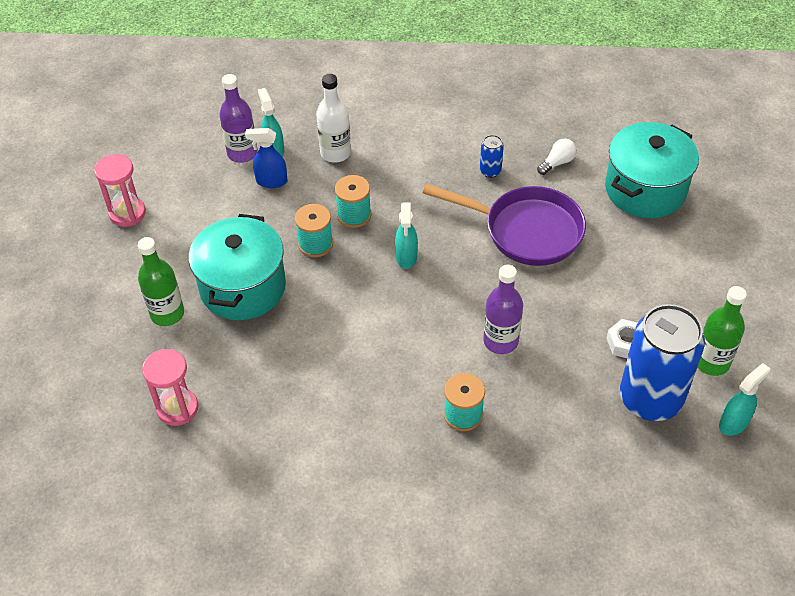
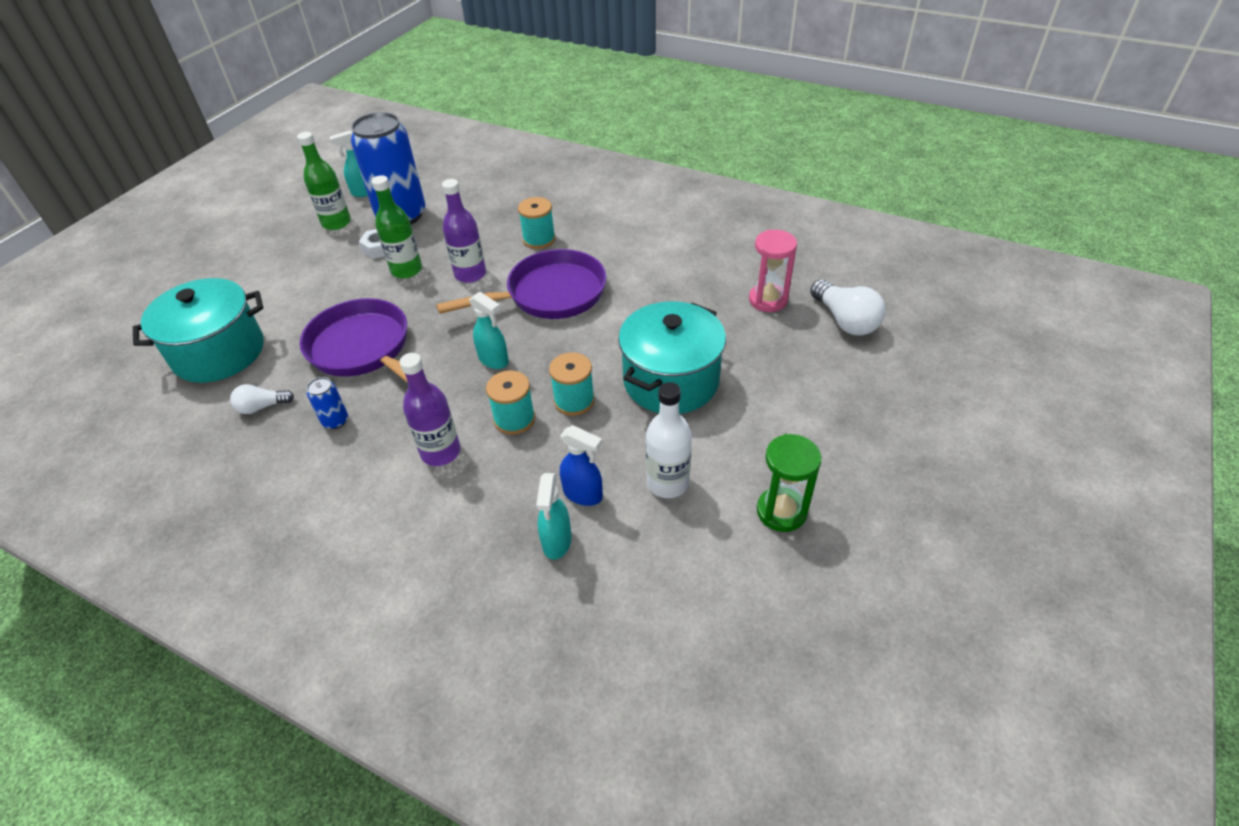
camera: 155 degrees left, 5 degrees down
pink hourglass [94,154,146,227] -> green hourglass [757,434,821,532]
green bottle [138,237,184,326] -> green bottle moved to [371,175,422,278]
purple bottle [219,74,258,163] -> purple bottle moved to [400,353,461,466]
white bottle [316,74,351,163] -> white bottle moved to [646,382,692,498]
turquoise spray bottle [395,203,418,269] -> turquoise spray bottle turned 105 degrees clockwise [469,291,509,369]
none -> purple pan [436,249,606,319]
none -> white light bulb [810,280,886,336]

